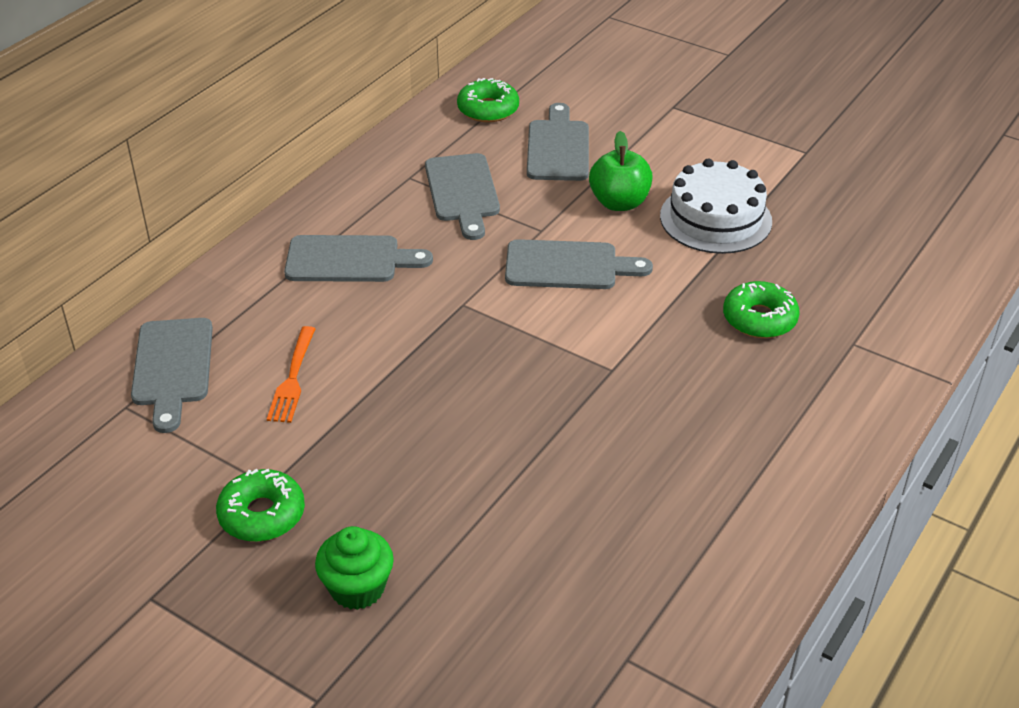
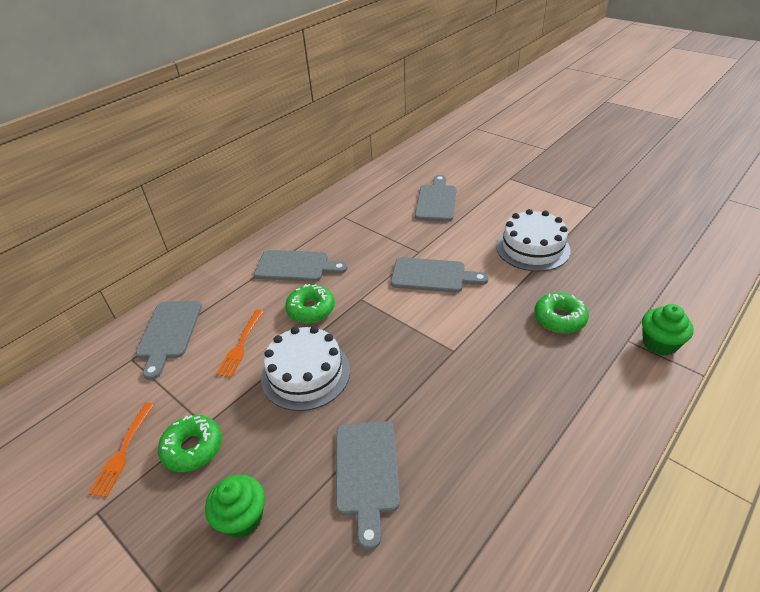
camera: 10 degrees right, 0 degrees up
grey cutting board [425,153,500,240] -> grey cutting board moved to [336,421,400,550]
green donut [457,78,519,122] -> green donut moved to [285,284,335,323]
green apple [589,131,653,211] -> none
none -> orange fork [88,402,154,497]
none -> white cake [261,326,350,411]
none -> green cupcake [642,304,694,356]

